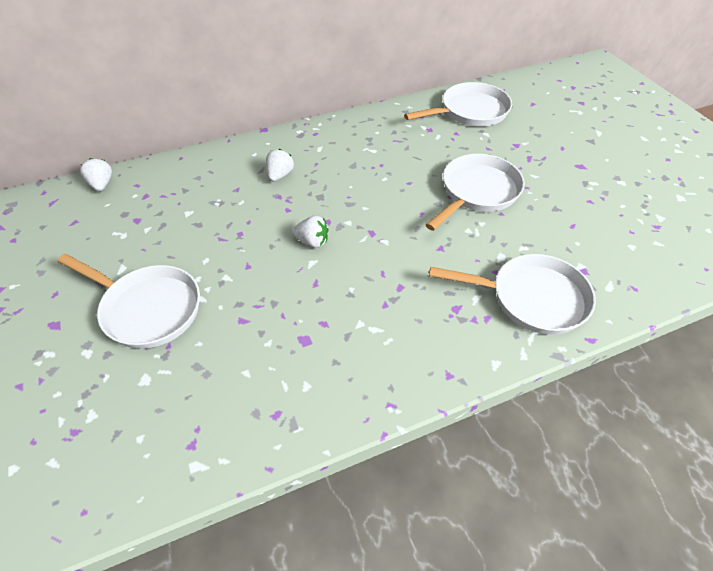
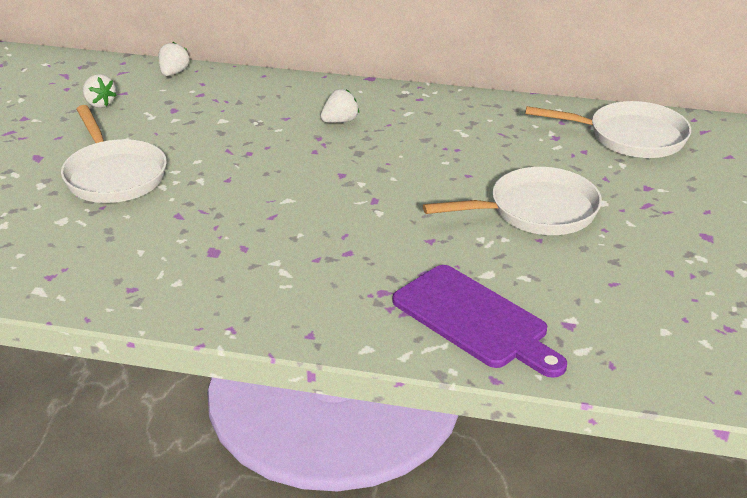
camera: 35 degrees right, 15 degrees down
white strawberry [292,216,328,248] -> white strawberry moved to [83,74,116,108]
white pan [429,254,596,335] -> purple cutting board [392,265,567,378]

